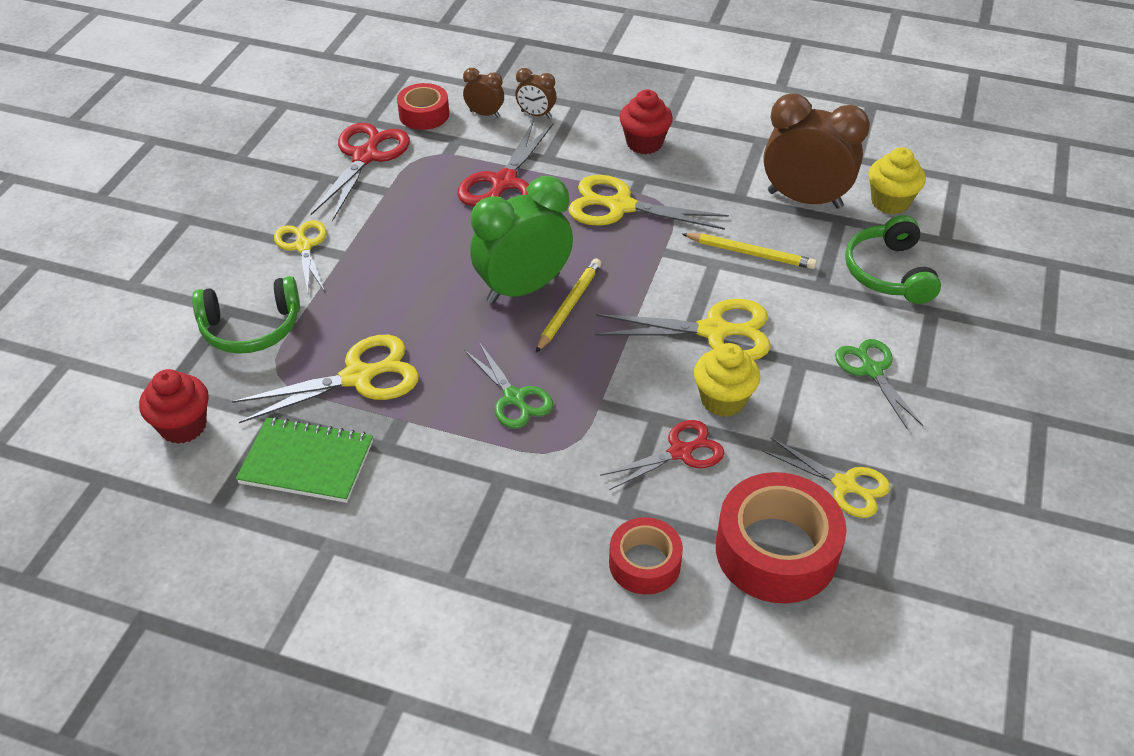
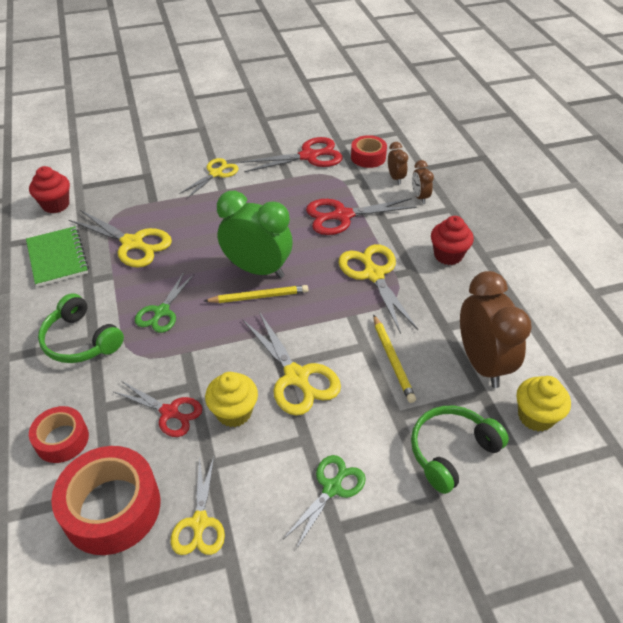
camera: 55 degrees right, 0 degrees up
green headphones [192,276,300,354] -> green headphones moved to [38,293,124,363]

